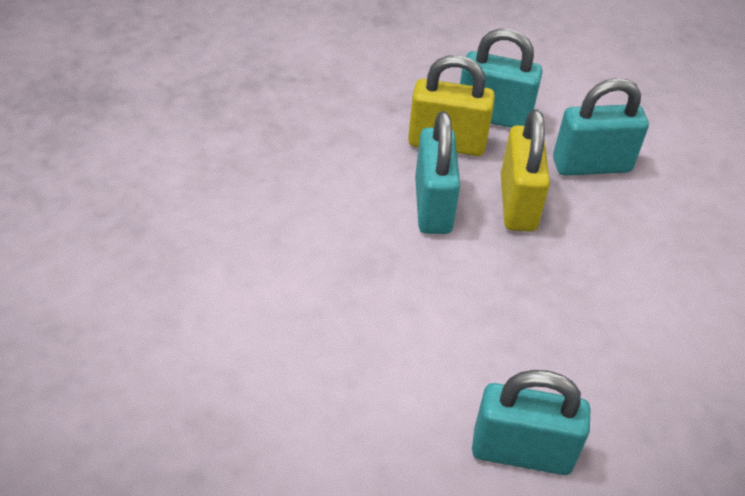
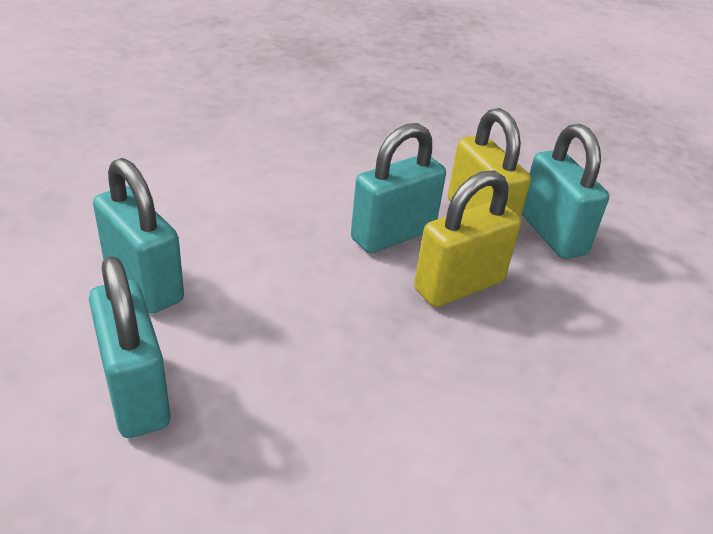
camera: 55 degrees right, 10 degrees down
turquoise padlock [553,78,649,176] -> turquoise padlock moved to [93,158,184,313]

